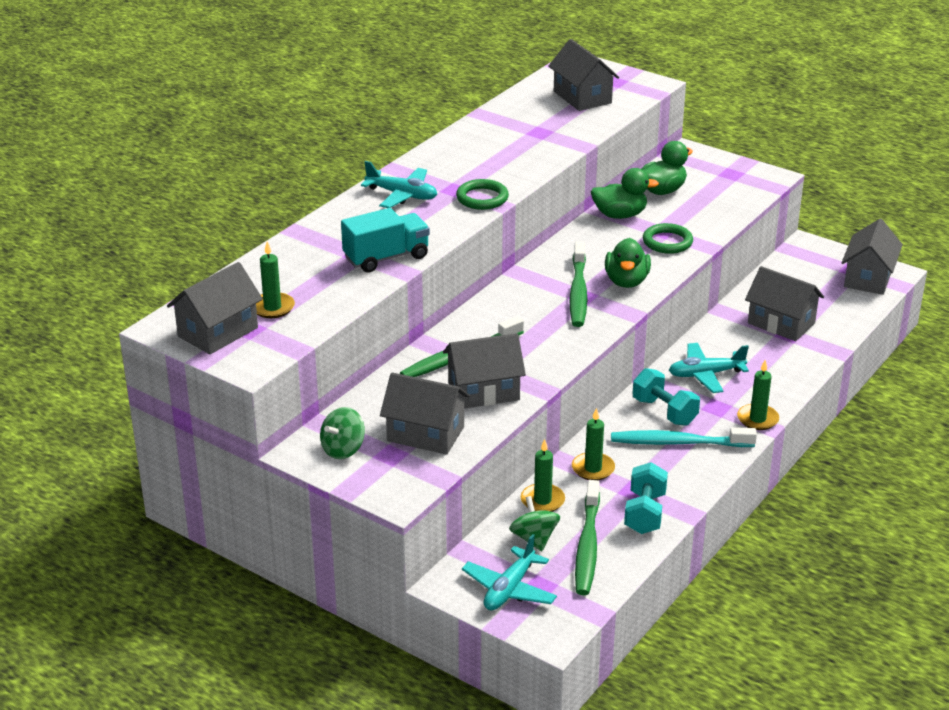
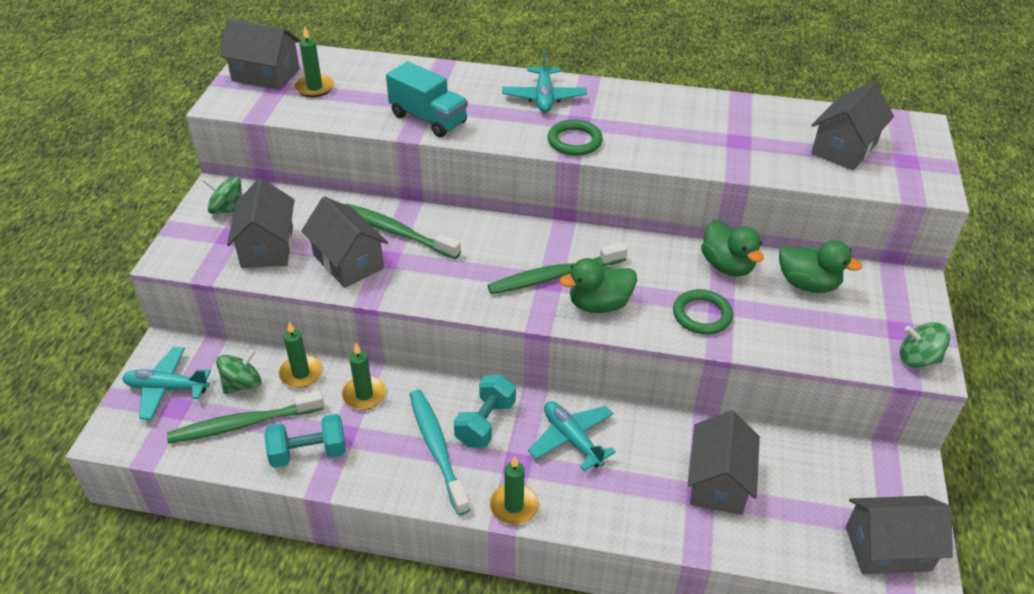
camera: 65 degrees right, 10 degrees up
none -> green spinning top [900,322,950,367]

